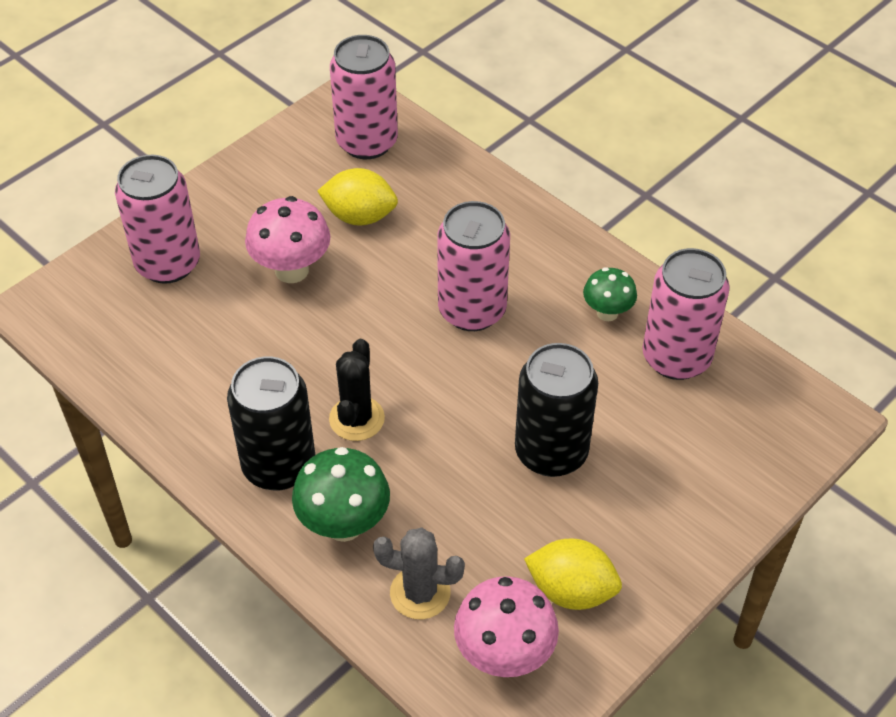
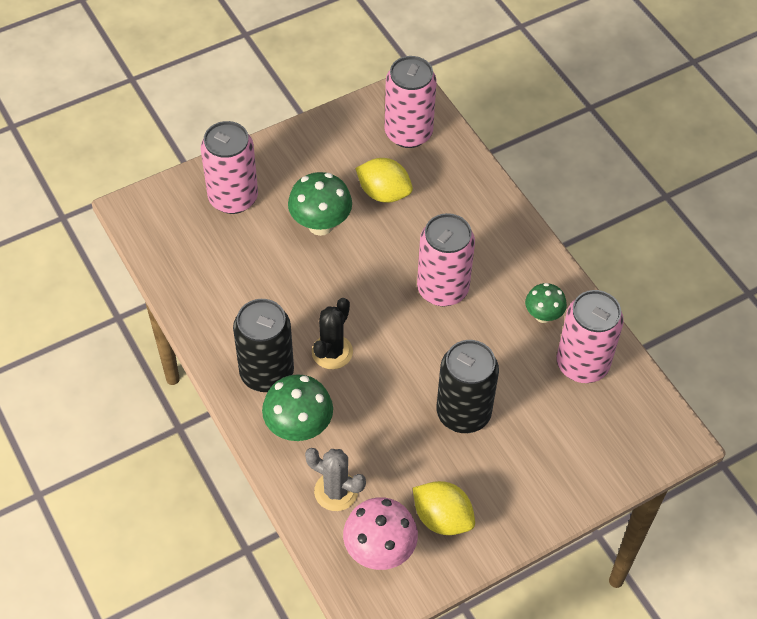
camera: 15 degrees right, 5 degrees up
pink mushroom [245,196,331,283] -> green mushroom [288,172,352,236]

